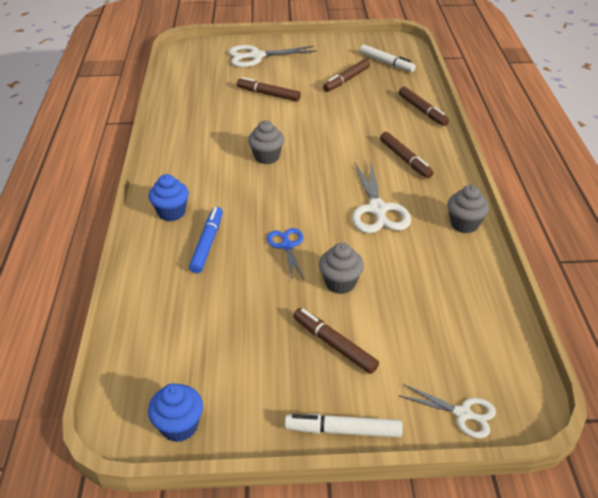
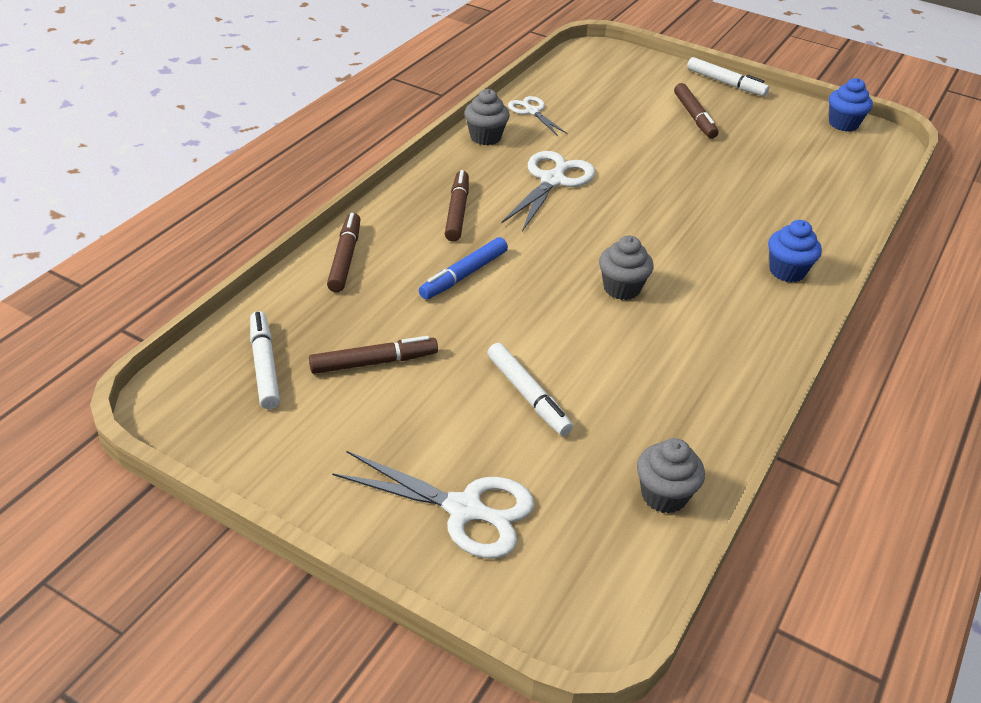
camera: 150 degrees left, 0 degrees up
blue marker [189,207,223,273] -> blue marker moved to [419,237,508,299]
brown marker [237,77,301,101] -> white marker [487,343,573,436]
blue scissors [267,228,304,279] -> none
grey cupcake [319,243,364,294] -> grey cupcake moved to [637,438,705,514]
white scissors [398,384,496,438] -> white scissors moved to [508,96,568,136]

